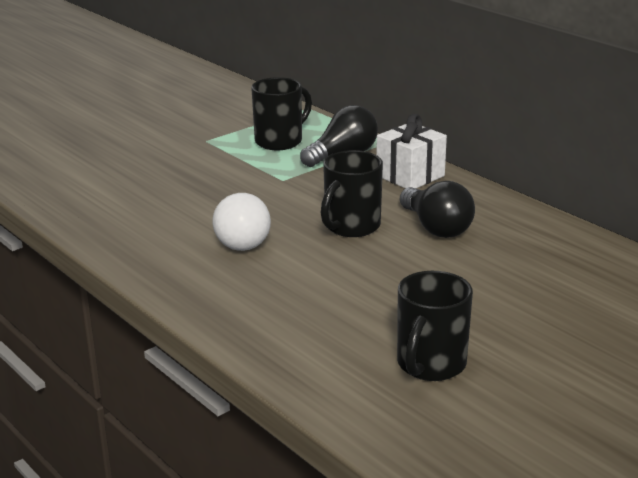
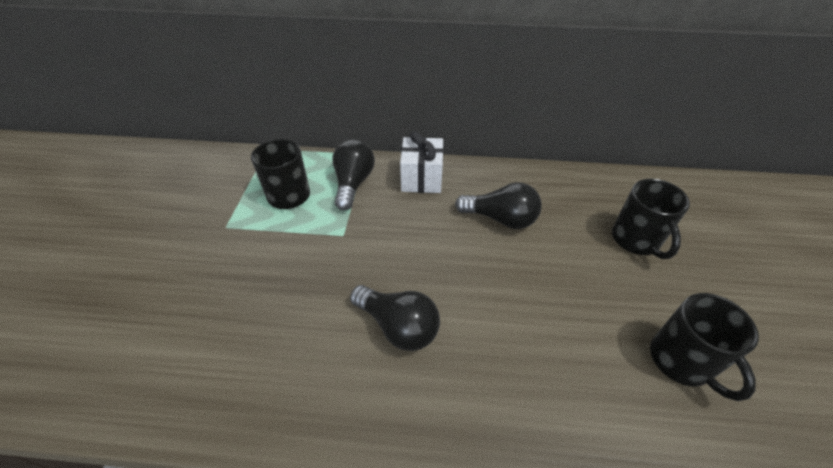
camera: 45 degrees left, 20 degrees up
white light bulb [212,193,271,251] -> black light bulb [350,285,440,351]
black mug [321,150,383,237] -> black mug moved to [612,179,690,259]

